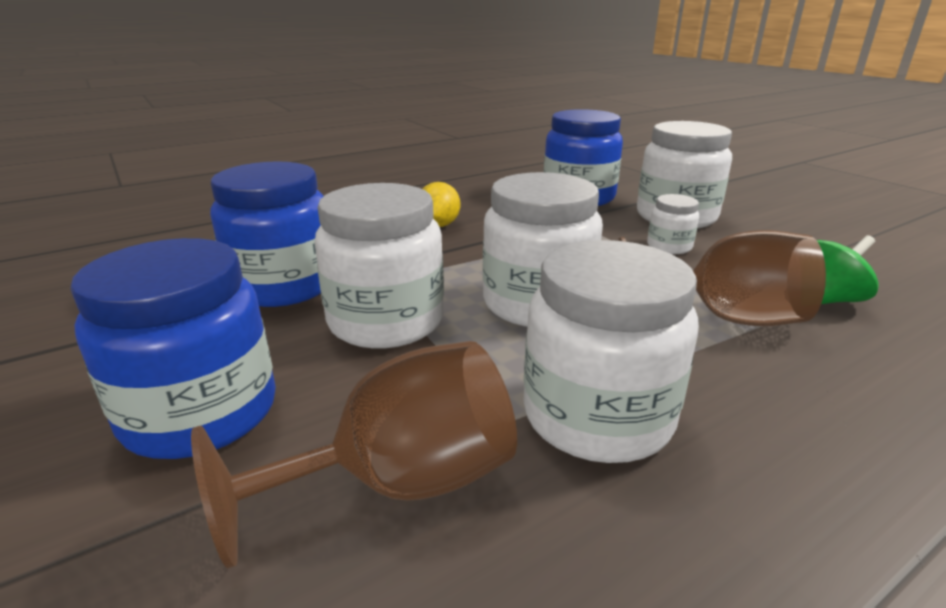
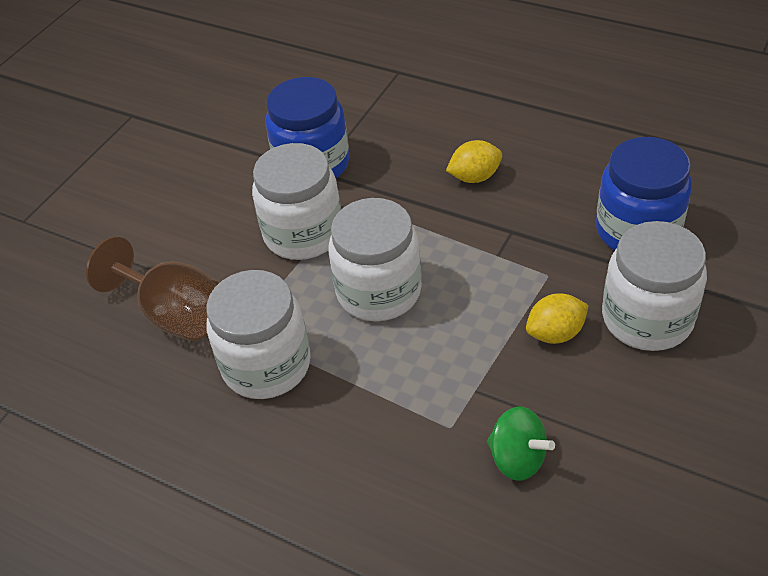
camera: 65 degrees right, 20 degrees up
blue jar [70,238,276,459] -> none
brown goblet [618,230,826,326] -> none
white jar [647,194,699,254] -> yellow lemon [526,293,589,344]

